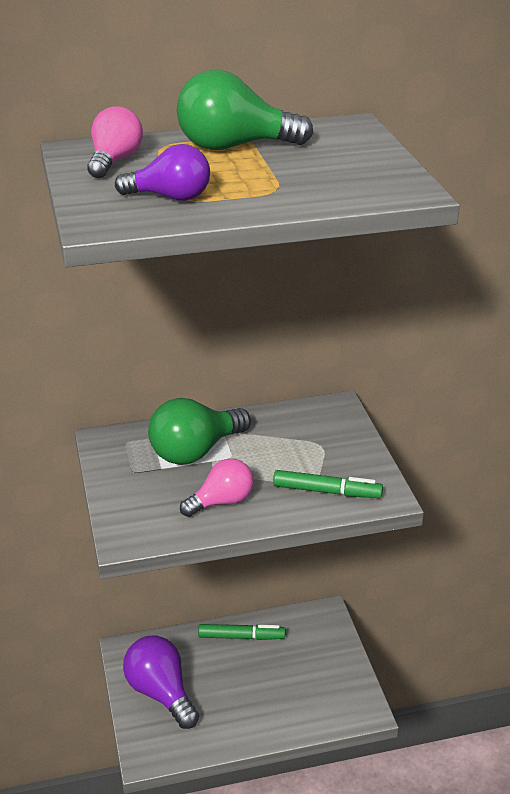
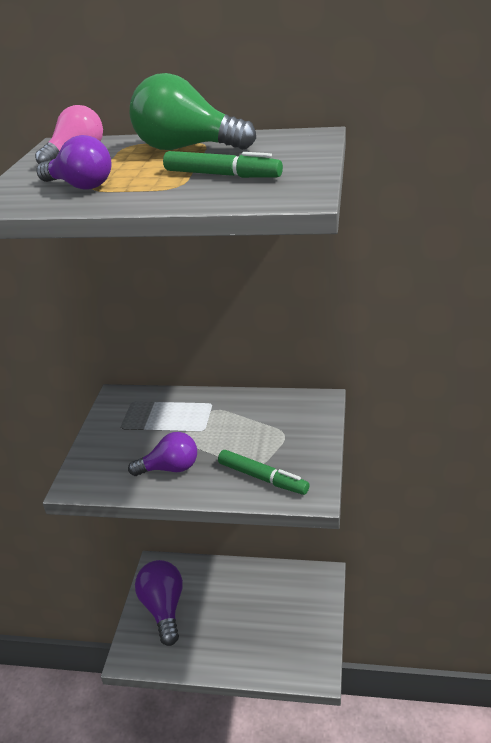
camera: 25 degrees right, 0 degrees up
green light bulb [148,398,251,465] -> none
pink light bulb [180,458,254,517] -> purple light bulb [128,432,197,476]
green marker [198,624,285,640] -> green marker moved to [163,151,283,178]

